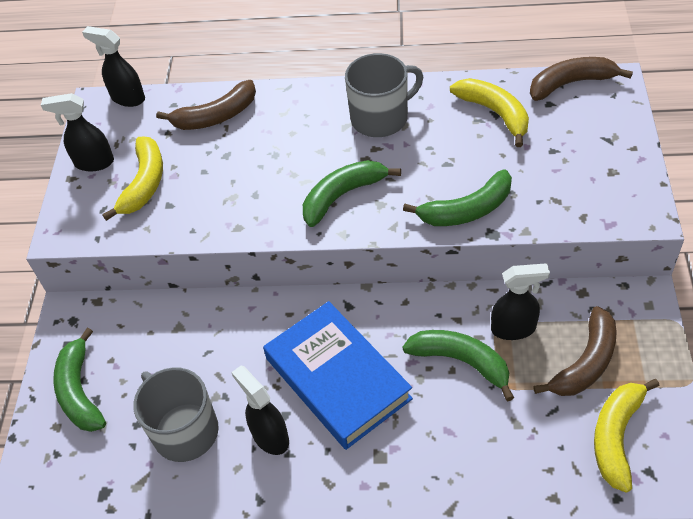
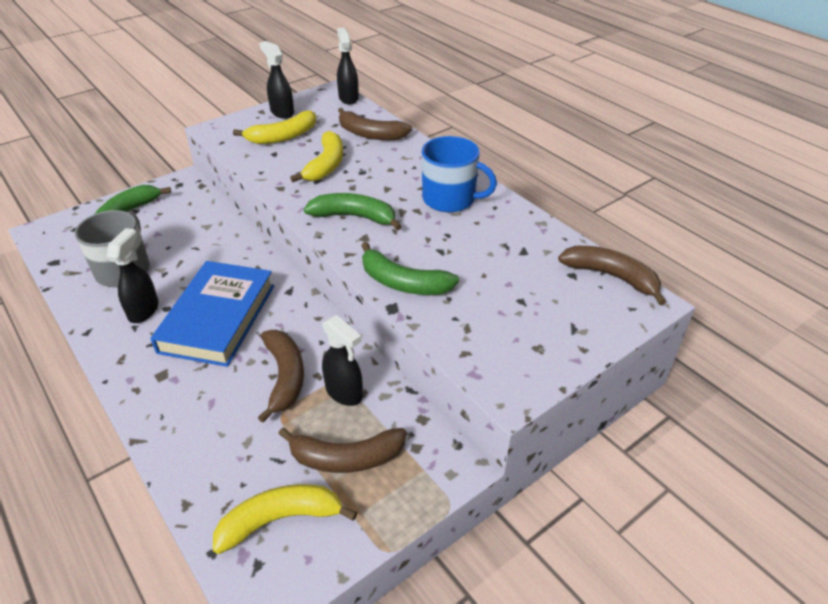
camera: 45 degrees right, 10 degrees down
grey mug [345,53,423,137] -> blue mug [422,136,497,212]
green banana [402,330,514,401] -> brown banana [258,330,304,423]
yellow banana [450,78,529,147] -> yellow banana moved to [290,131,343,182]

